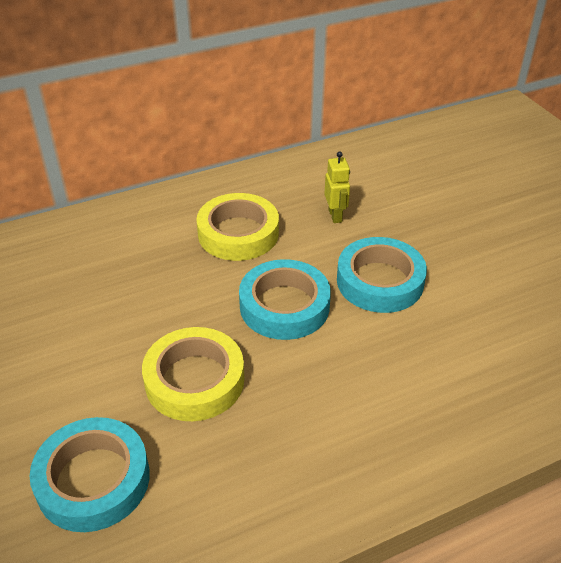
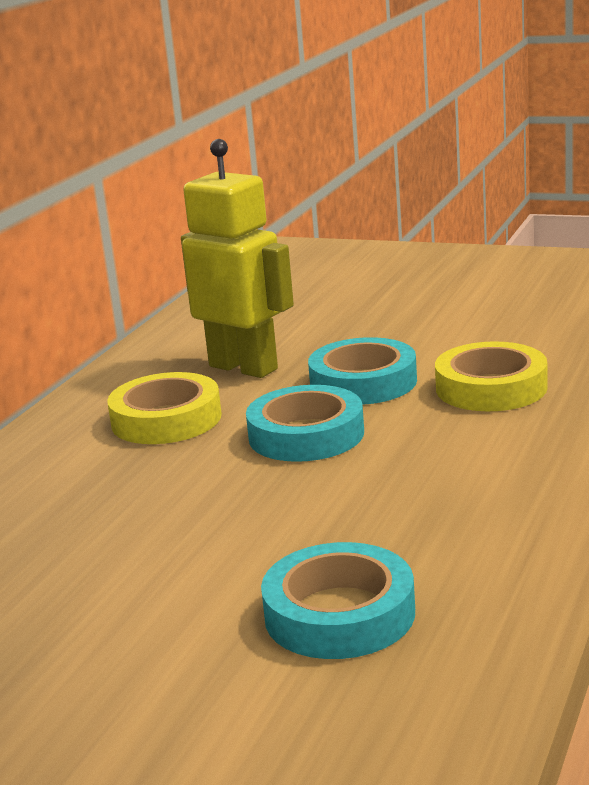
camera: 40 degrees left, 20 degrees down
yellow tape [142,327,245,421] -> yellow tape moved to [435,341,548,411]
yellow robot [324,151,350,223] -> yellow robot [181,139,294,378], size x2.34

